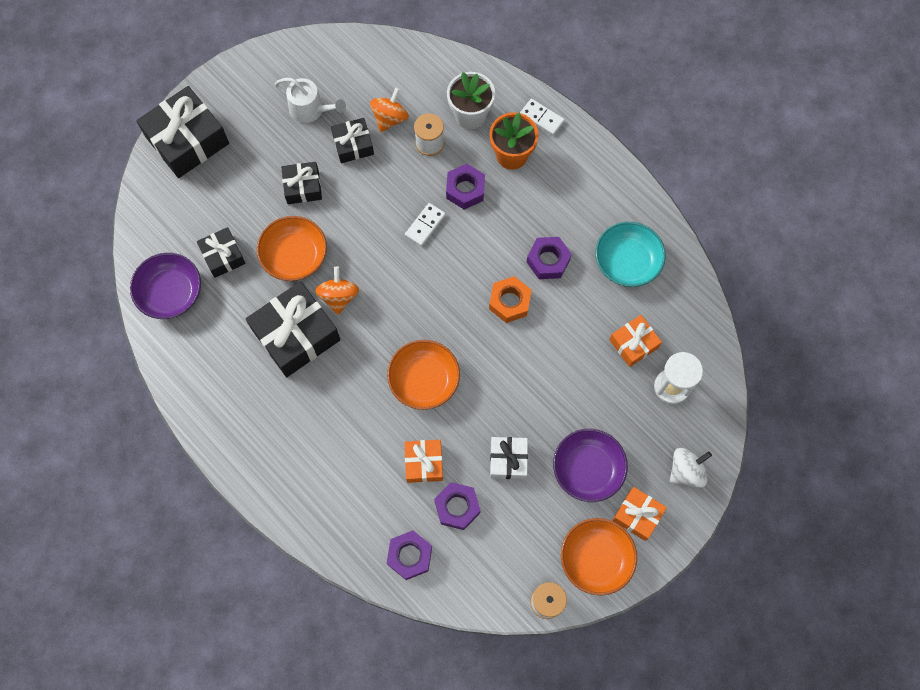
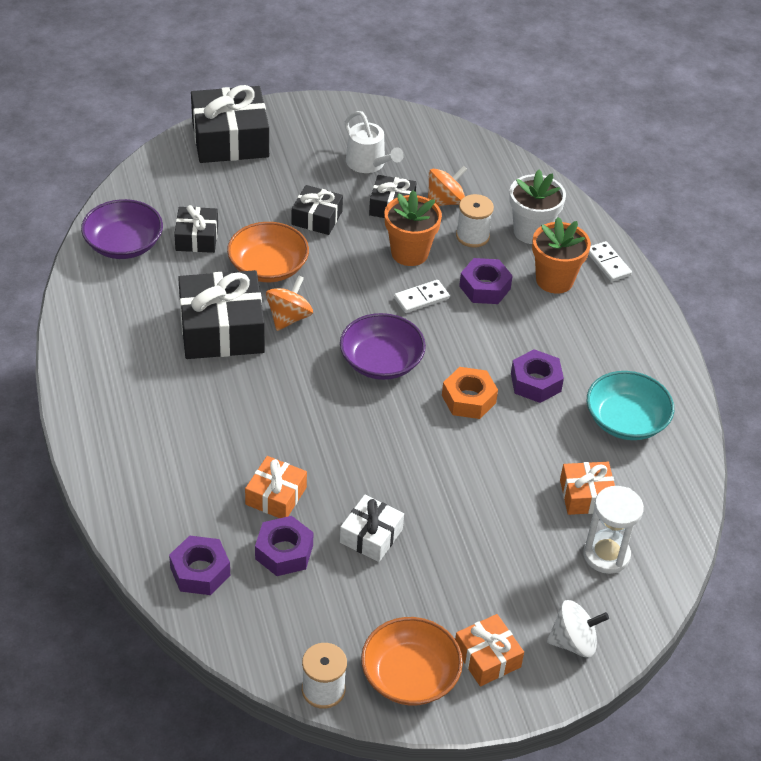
camera: 25 degrees right, 25 degrees down
orange bowl [387,340,460,410] -> none
purple bowl [553,429,628,502] -> purple bowl moved to [340,313,426,380]
none -> orange flower pot [384,190,442,266]

